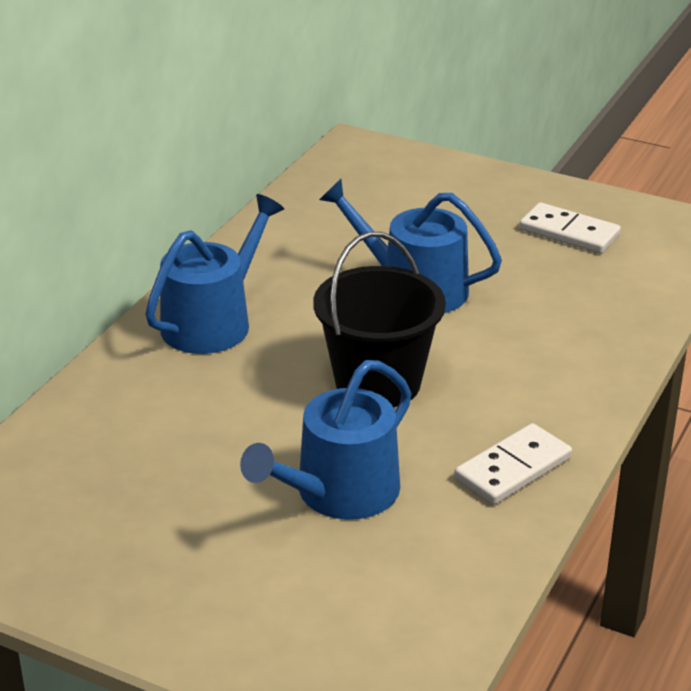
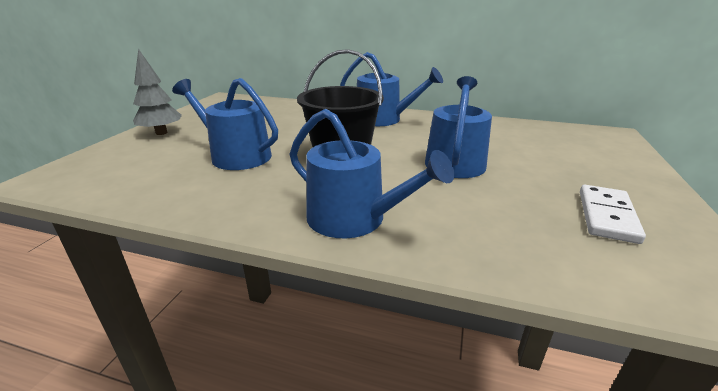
camera: 80 degrees right, 5 degrees down
white domino [454,423,572,505] -> none
none -> grey tree [133,49,182,135]
none -> blue watering can [289,109,454,239]

